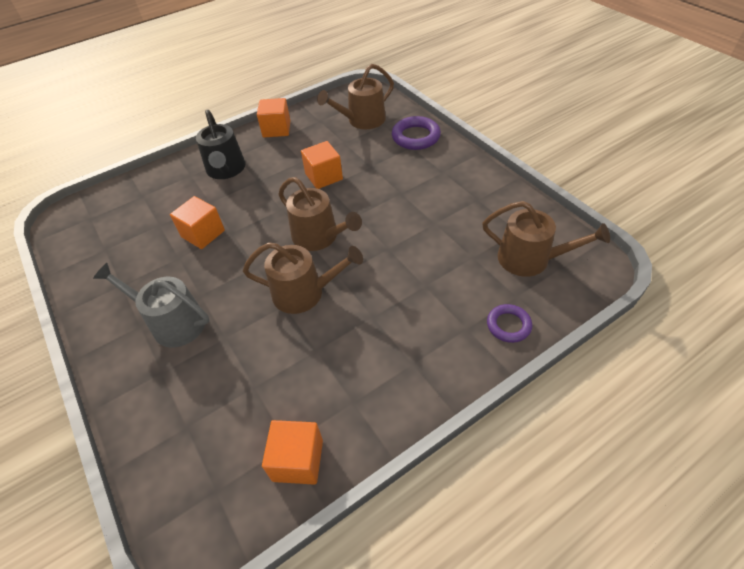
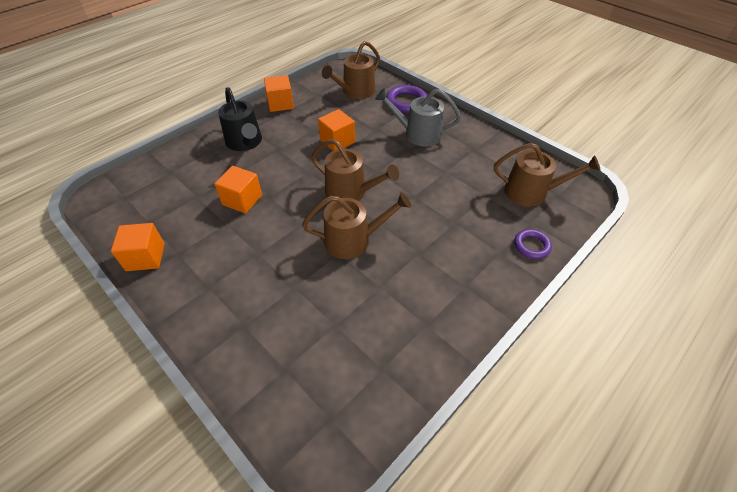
camera: 15 degrees left, 0 degrees up
grey watering can [93,263,210,348] -> grey watering can moved to [375,88,461,147]
orange cube [262,420,323,485] -> orange cube moved to [111,223,165,271]

